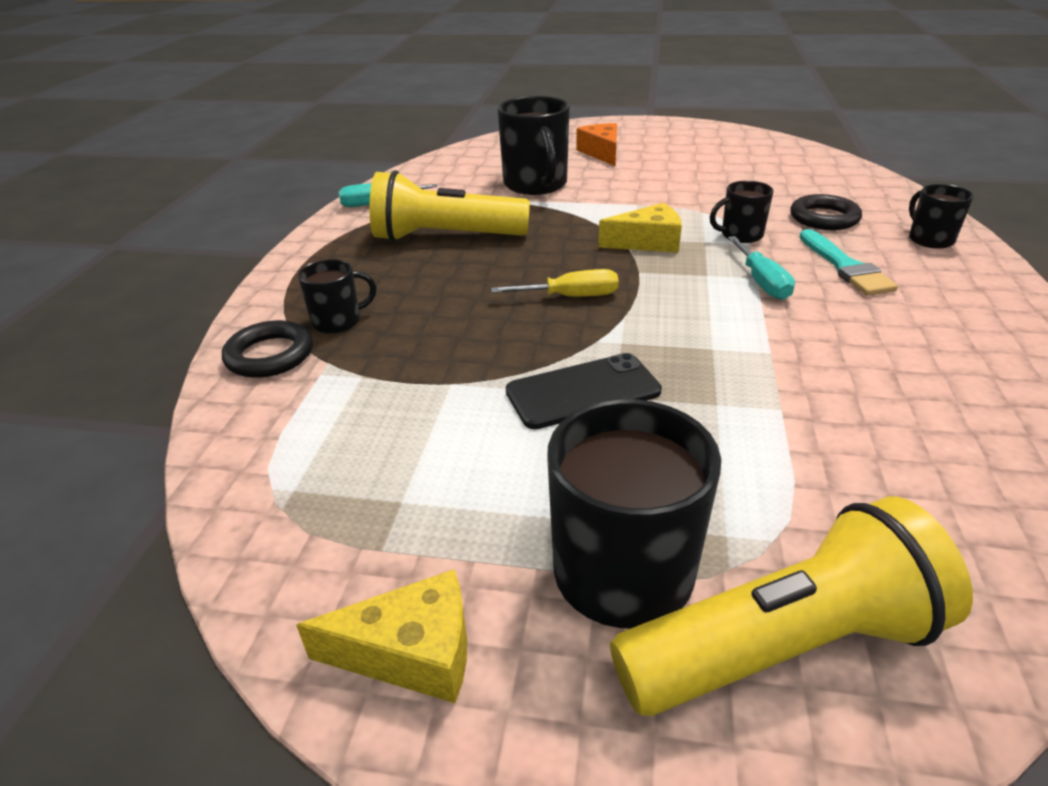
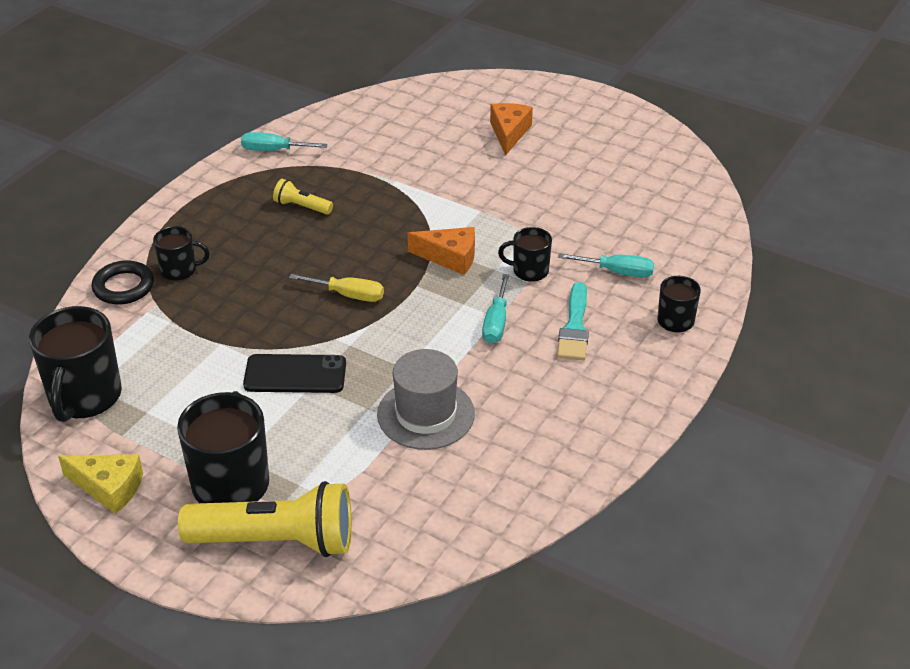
camera: 20 degrees right, 5 degrees up
yellow flashlight [370,170,530,242] -> yellow flashlight [273,179,333,215], size x0.46
black mug [498,96,570,195] -> black mug moved to [29,306,122,422]
yellow cheese [598,203,682,253] -> orange cheese [408,227,475,275]
black ring [790,194,862,230] -> turquoise screwdriver [558,253,654,277]
none -> grey hat [377,349,475,450]

